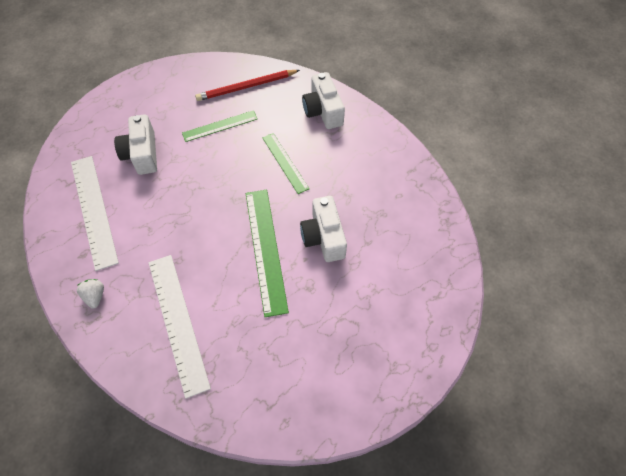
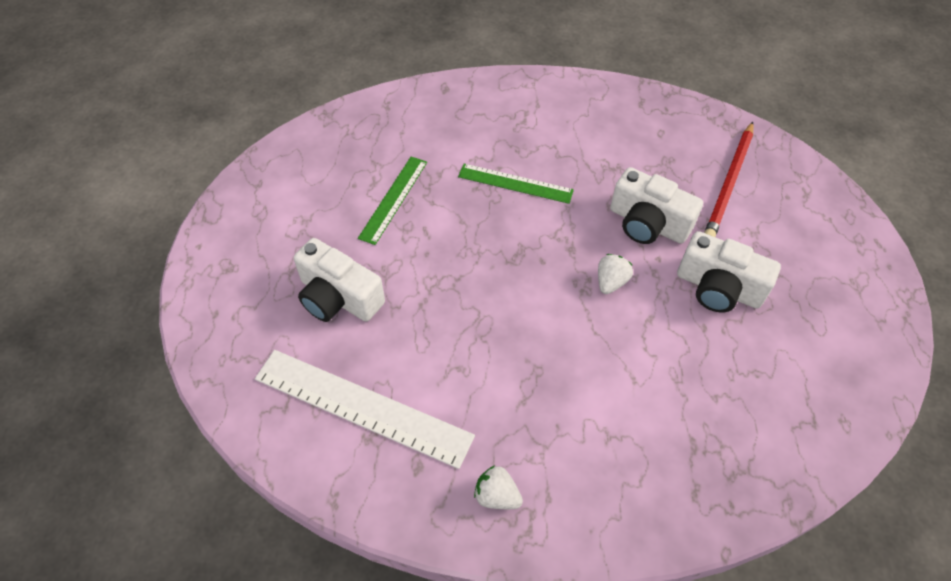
camera: 45 degrees left, 5 degrees down
white ruler [149,255,211,399] -> none
red pencil [195,70,300,101] -> red pencil moved to [704,122,754,237]
green ruler [246,190,289,317] -> white strawberry [598,254,633,294]
white camera [302,72,345,129] -> white camera moved to [677,231,781,313]

